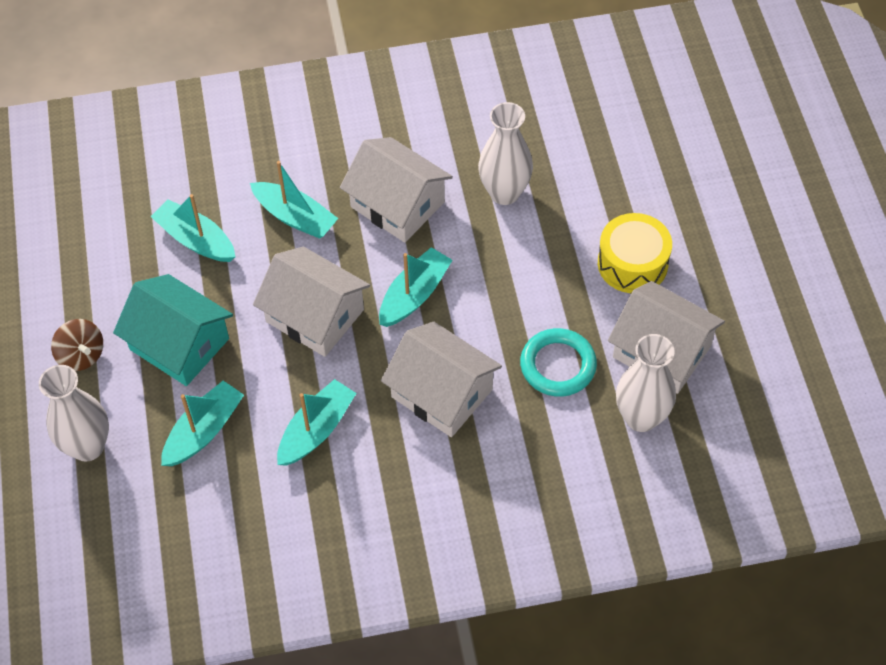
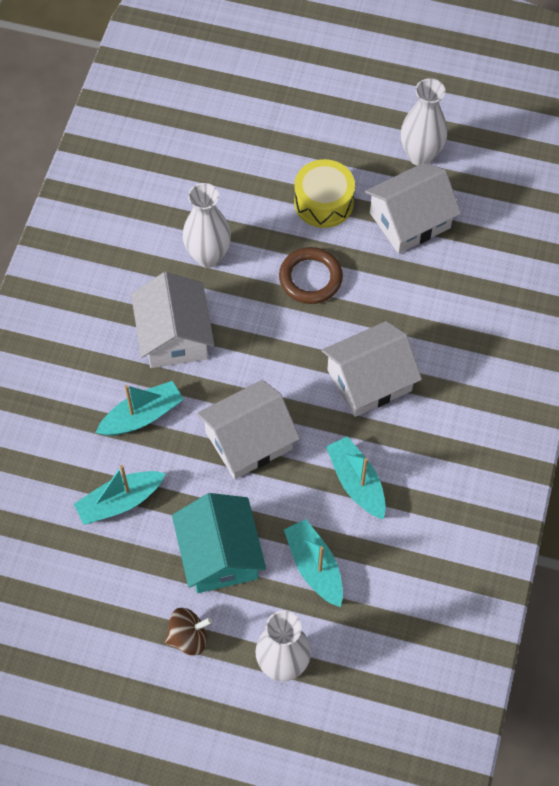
camera: 65 degrees left, 5 degrees up
turquoise house [113,274,233,386] -> turquoise house turned 75 degrees counterclockwise [172,493,266,593]
white house [340,137,453,243] -> white house turned 75 degrees counterclockwise [131,272,214,368]
turquoise boat [379,247,453,327] -> none
turquoise ring [520,328,597,397] -> none
white vase [616,334,676,432] -> white vase moved to [401,78,447,166]
none -> brown ring [279,247,343,304]

